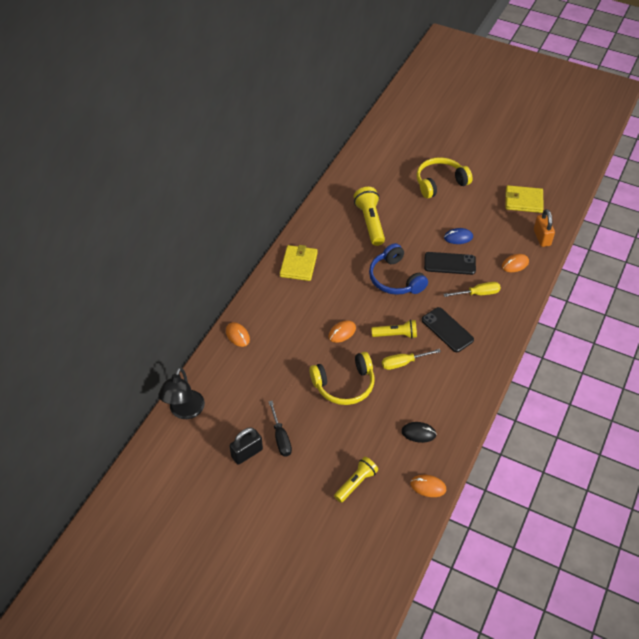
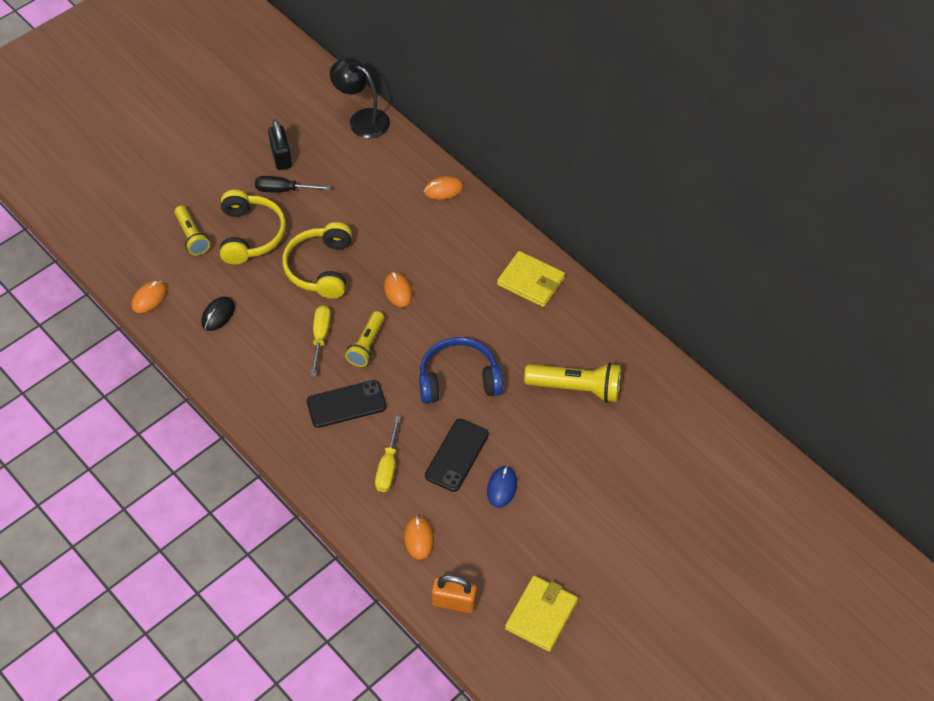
camera: 110 degrees right, 5 degrees up
yellow headphones [416,157,473,198] -> yellow headphones moved to [220,190,286,264]

